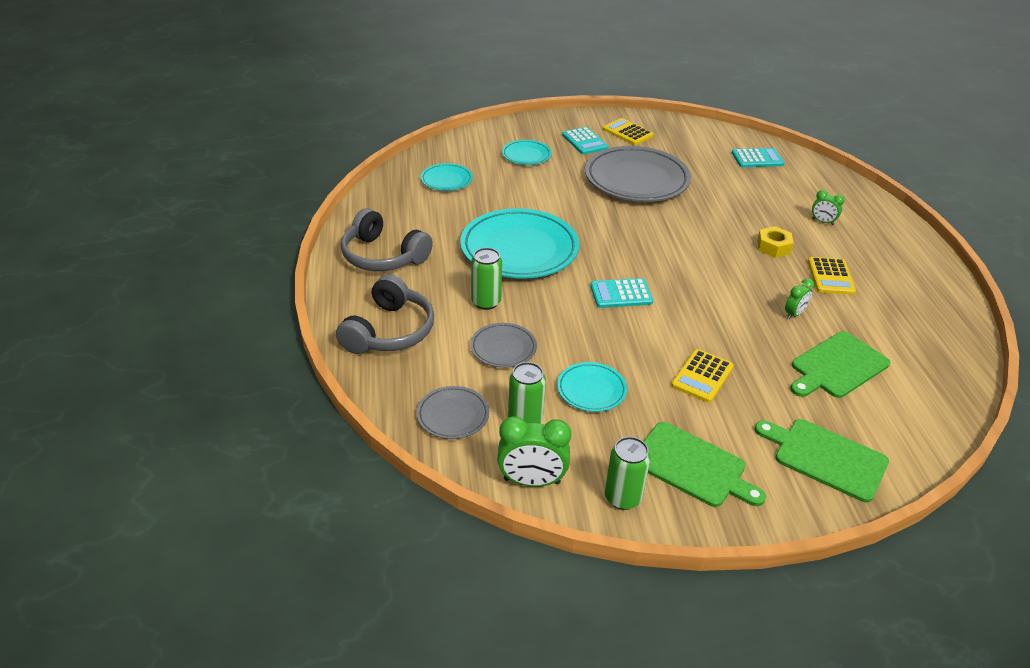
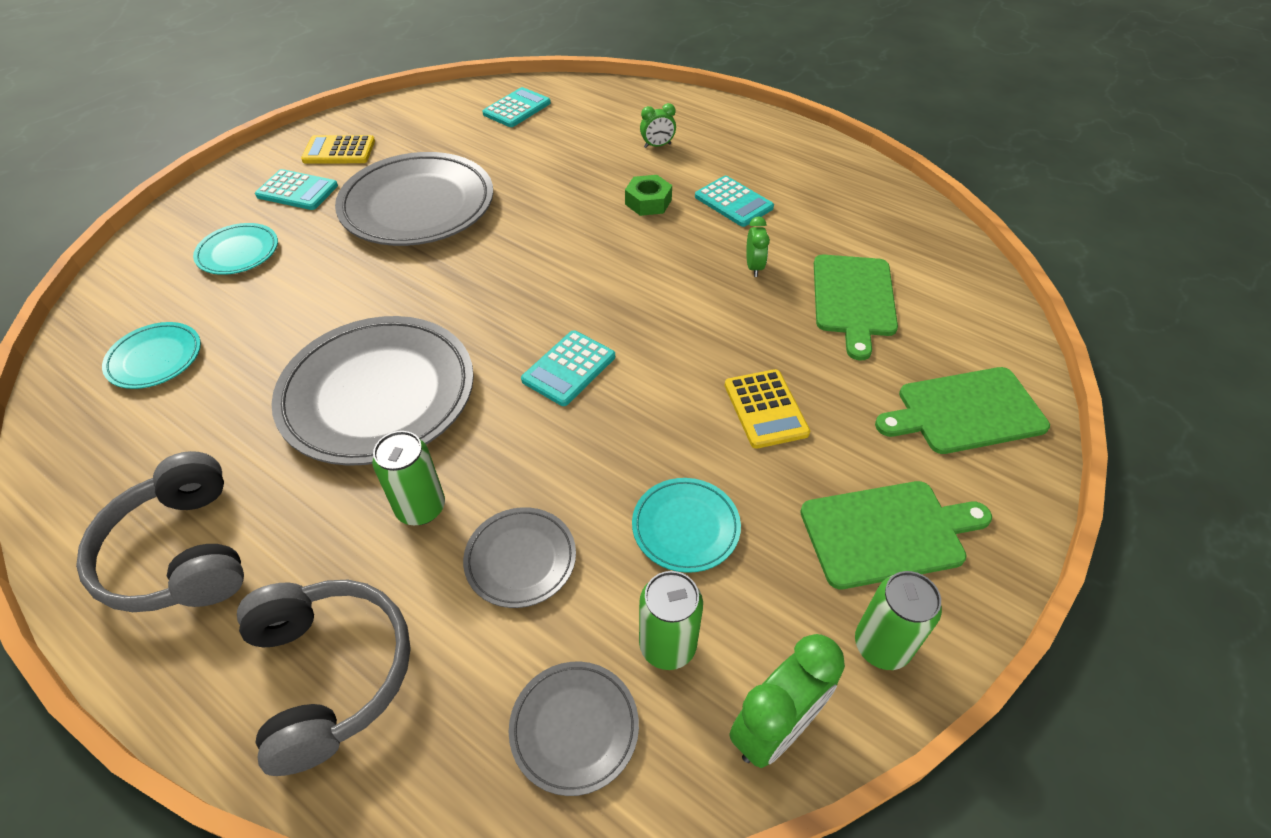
camera: 45 degrees left, 10 degrees up
grey headphones [341,208,433,271] -> grey headphones turned 75 degrees clockwise [76,451,244,612]
turquoise plate [460,208,580,279] -> grey plate [271,316,474,466]
yellow nut [757,226,794,258] -> green nut [625,175,672,216]
yellow calculator [808,257,856,295] -> turquoise calculator [695,176,774,227]

